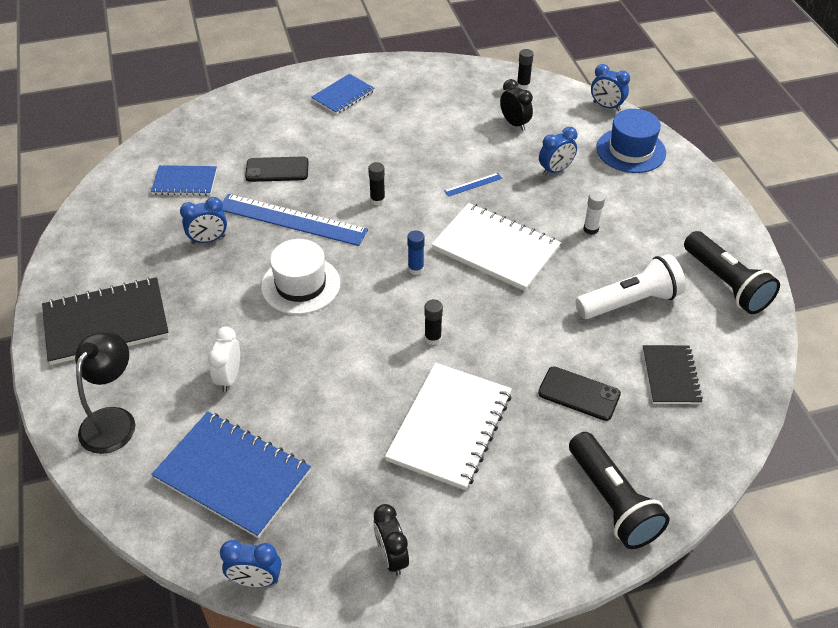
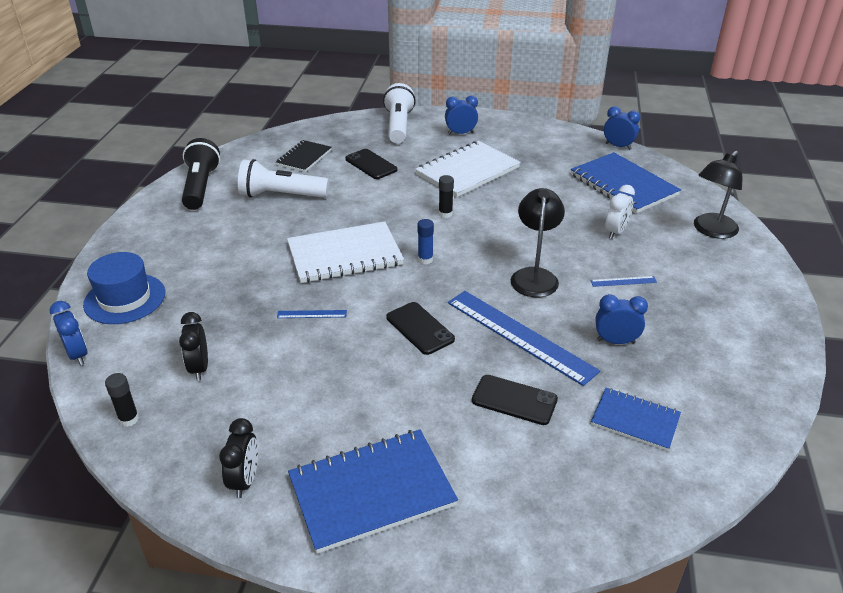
camera: 155 degrees left, 10 degrees down
black notebook [42,277,169,365] -> none
white hat [261,239,340,314] -> black lamp [511,188,565,297]
blue notebook [311,74,375,115] -> blue notebook [288,429,458,554], size x1.71
black glue stick [368,162,385,206] -> black phone [386,302,455,355]
black clock [373,504,409,576] -> black clock moved to [219,418,258,498]
white notebook [431,203,561,291] -> white notebook turned 75 degrees counterclockwise [287,221,404,283]
blue clock [539,127,577,176] -> blue clock moved to [445,96,478,134]
black flashlight [569,432,670,549] -> white flashlight [383,83,416,144]
white glue stick [583,191,605,235] -> none
none -> blue ruler [590,276,657,287]

